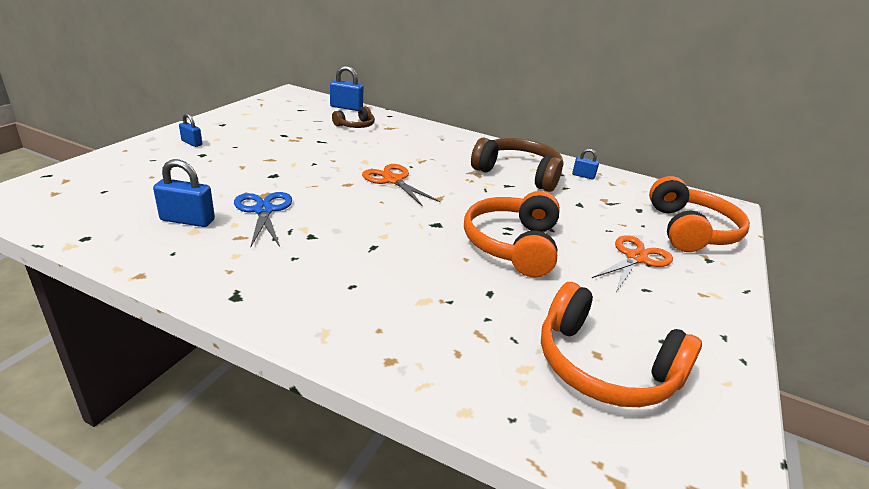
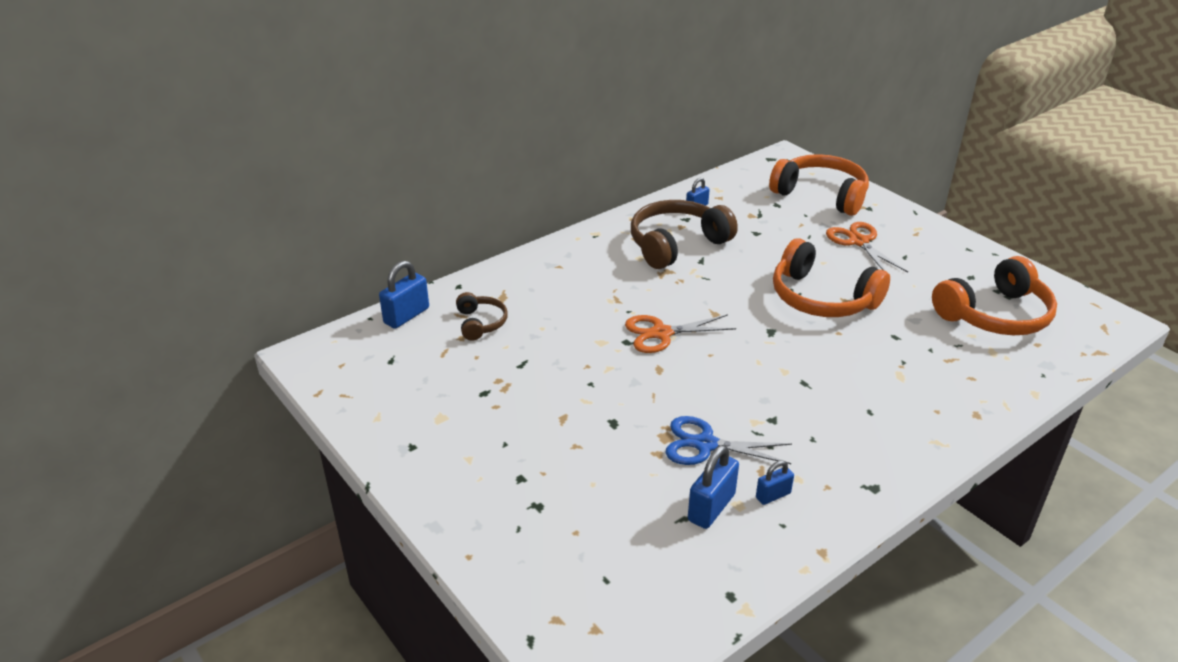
camera: 60 degrees left, 5 degrees up
blue padlock [179,113,202,147] -> blue padlock moved to [756,460,794,505]

